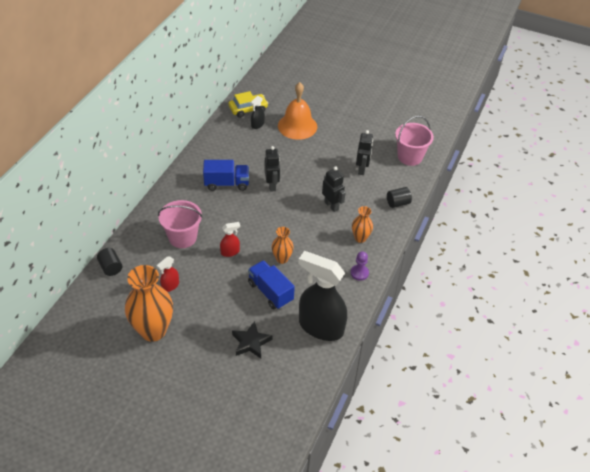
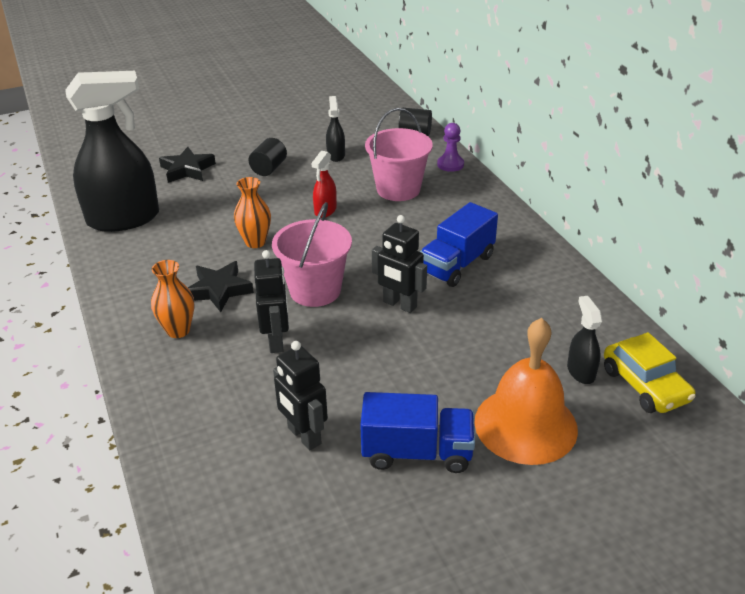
camera: 135 degrees right, 10 degrees down
orange vase [125,265,173,342] -> none
red spray bottle [157,256,179,292] -> black spray bottle [326,96,345,162]
yellow car [229,91,268,118] -> yellow car turned 45 degrees counterclockwise [604,332,696,413]
blue truck [248,260,295,309] -> blue truck moved to [360,392,475,473]
black robot [322,166,346,212] -> black robot turned 105 degrees counterclockwise [254,250,289,353]
purple pawn [351,251,369,281] -> purple pawn moved to [437,123,464,172]
black cylinder [387,187,412,208] -> black cylinder moved to [248,138,287,176]
pink bucket [395,116,434,166] -> pink bucket moved to [272,202,352,307]
none -> black star [188,261,254,312]

